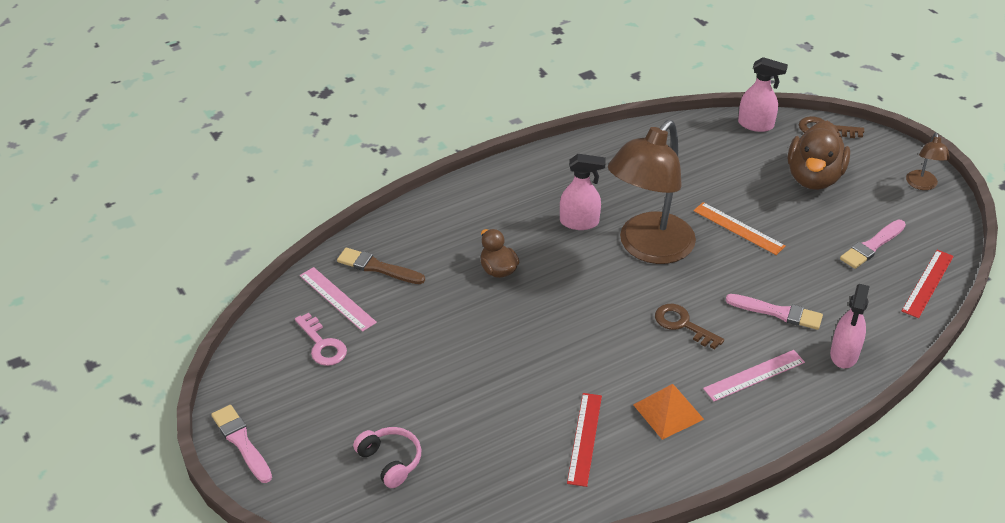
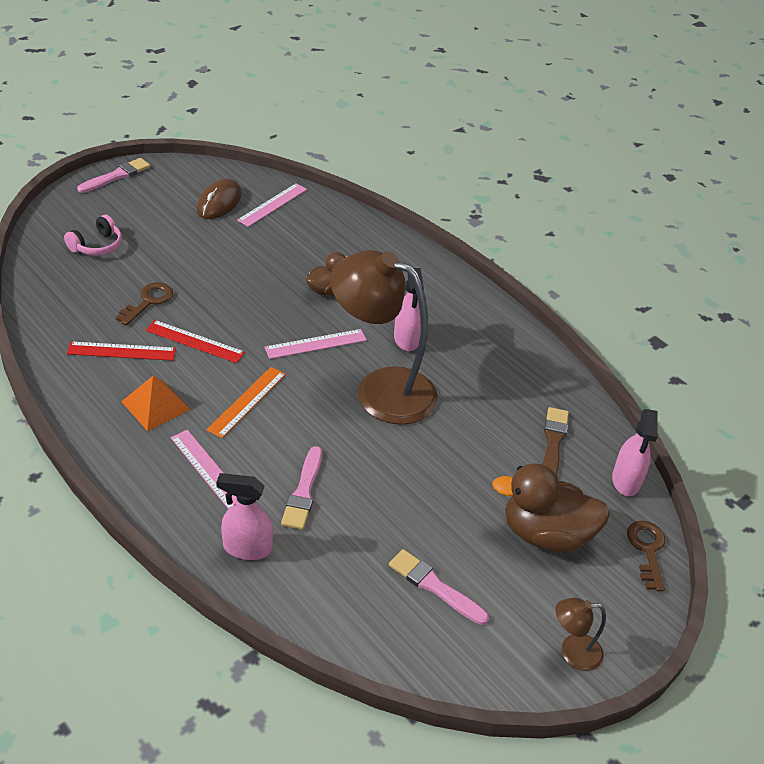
camera: 75 degrees right, 0 degrees up
pink key [295,313,347,366] -> brown mouse [197,178,242,219]
brown brush [337,248,425,284] -> brown brush moved to [543,407,569,476]
brown key [655,304,724,349] -> brown key moved to [116,282,173,325]
orange ruler [694,202,785,255] -> orange ruler moved to [207,367,286,438]
red ruler [902,250,954,318] -> red ruler moved to [146,320,245,363]
none -> pink ruler [264,329,367,359]

